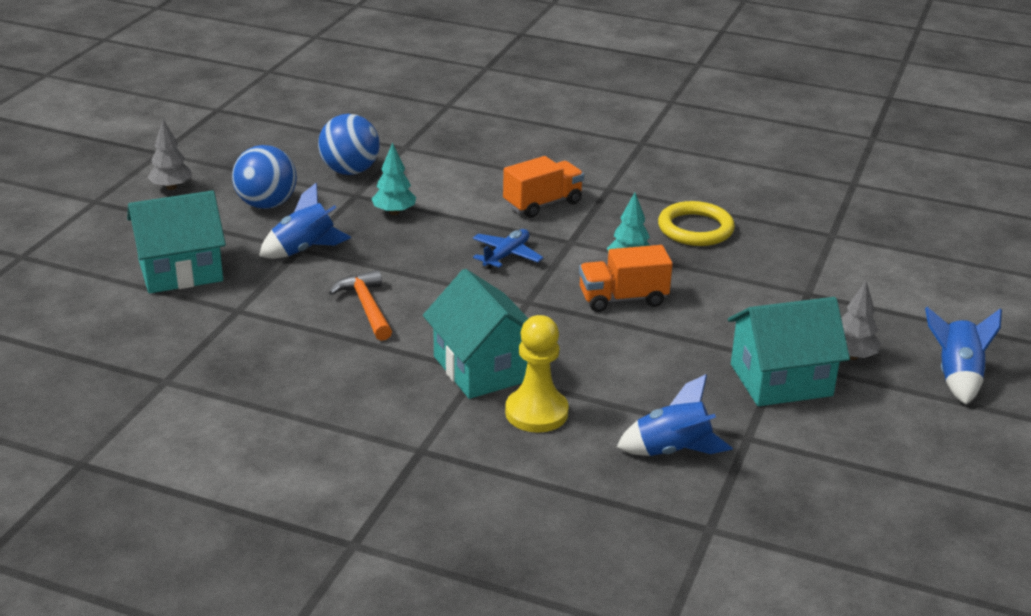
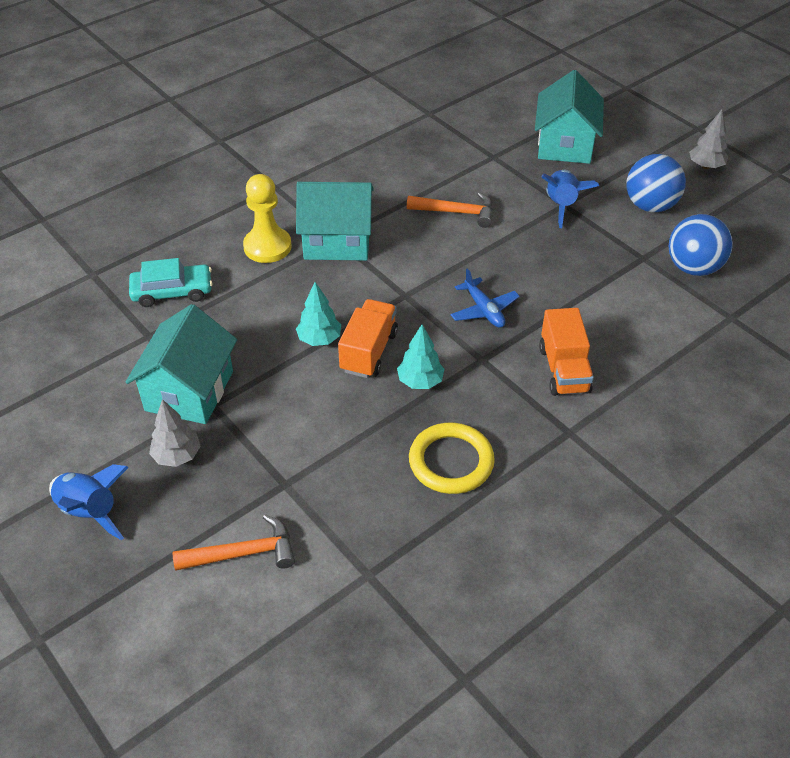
camera: 120 degrees right, 15 degrees up
turquoise tree [372,142,416,215] -> turquoise tree moved to [296,282,341,346]
blue rocket [617,374,733,456] -> turquoise car [129,258,213,307]
none -> orange hammer [173,514,295,571]

